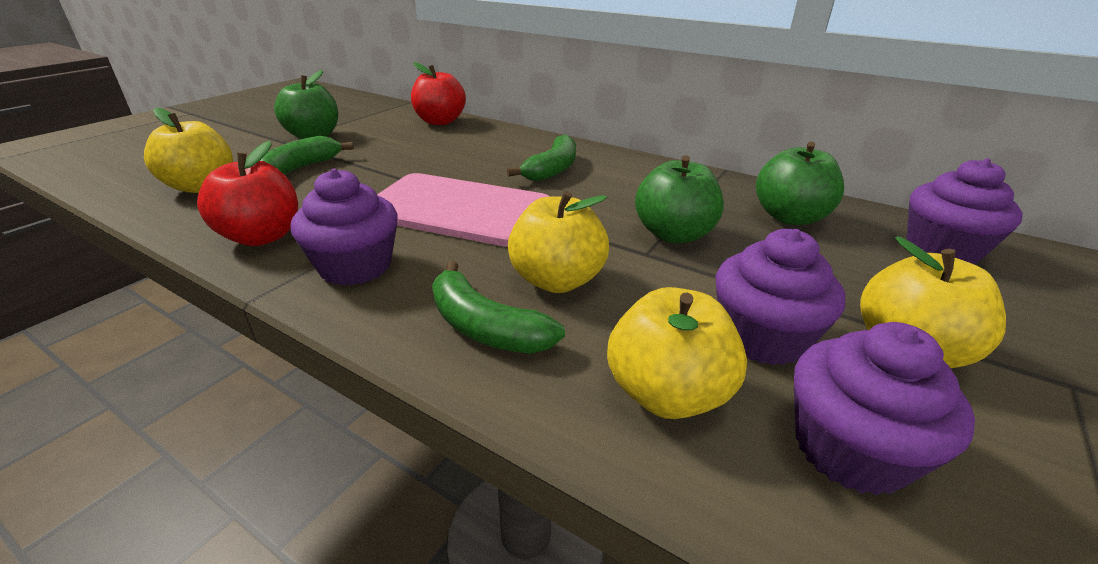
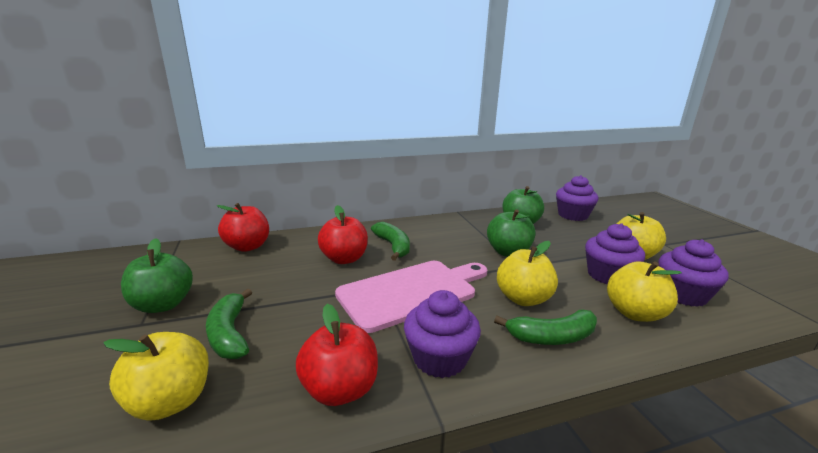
camera: 50 degrees left, 10 degrees down
none -> red apple [318,205,368,264]

